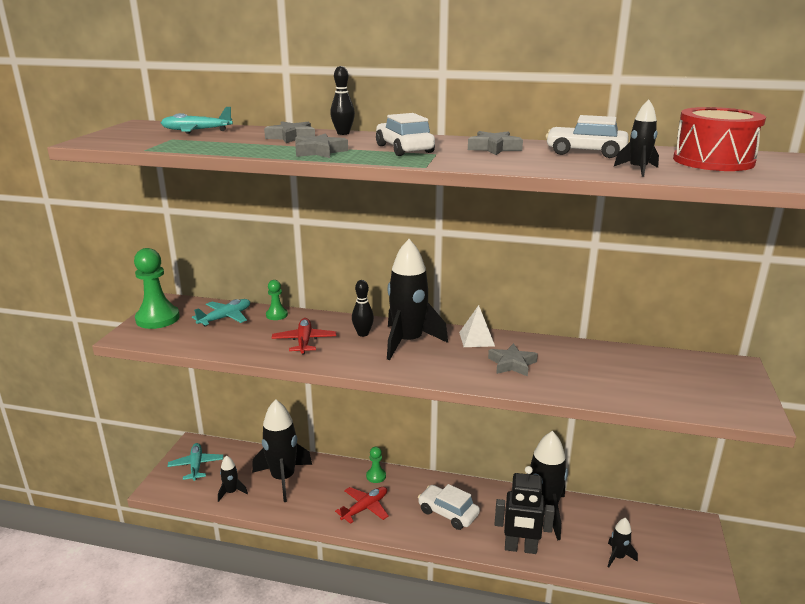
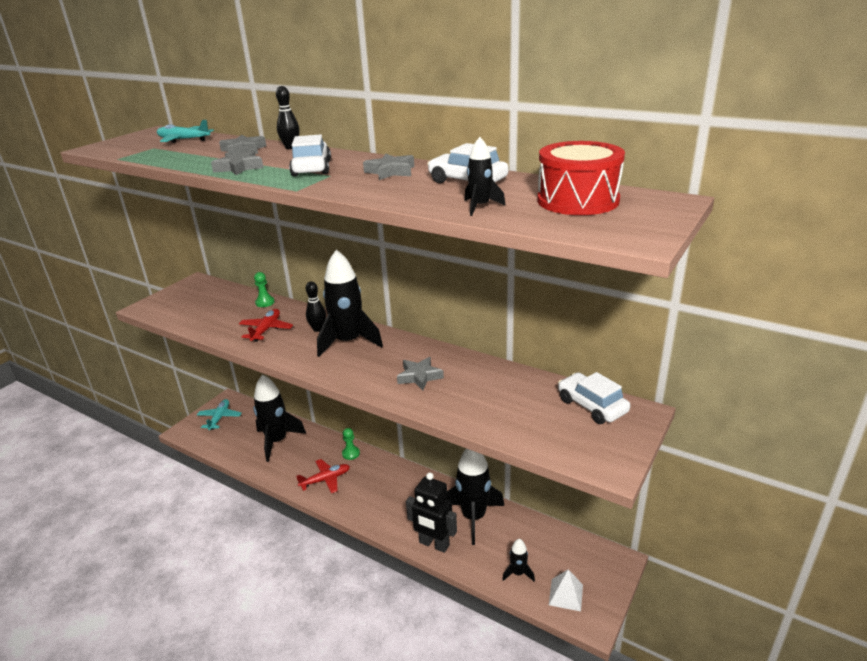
camera: 20 degrees right, 5 degrees up
green pawn [134,248,180,329] -> none
turquoise plane [192,299,250,327] -> none
black rocket [218,455,248,502] -> none
white car [418,484,480,530] -> white car moved to [558,372,630,424]
white pyramid [459,305,495,347] -> white pyramid moved to [549,569,583,611]

